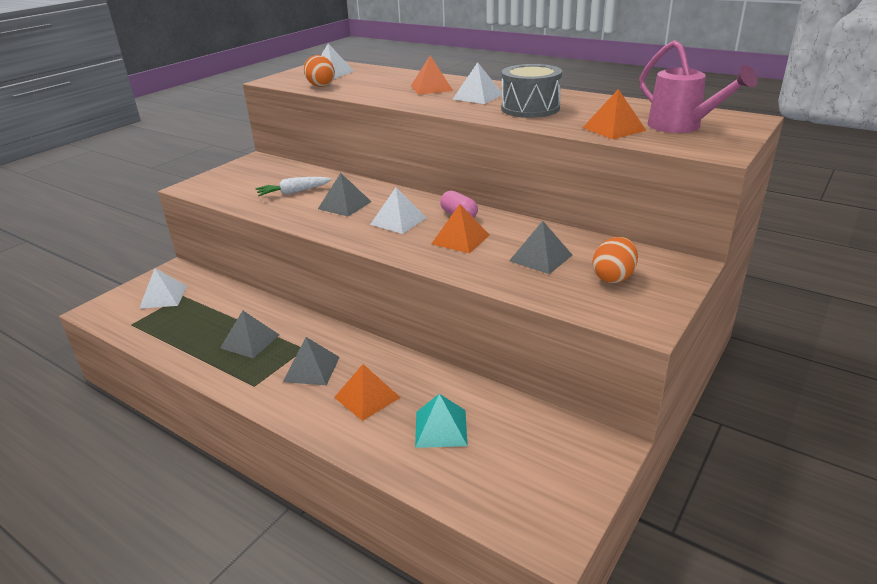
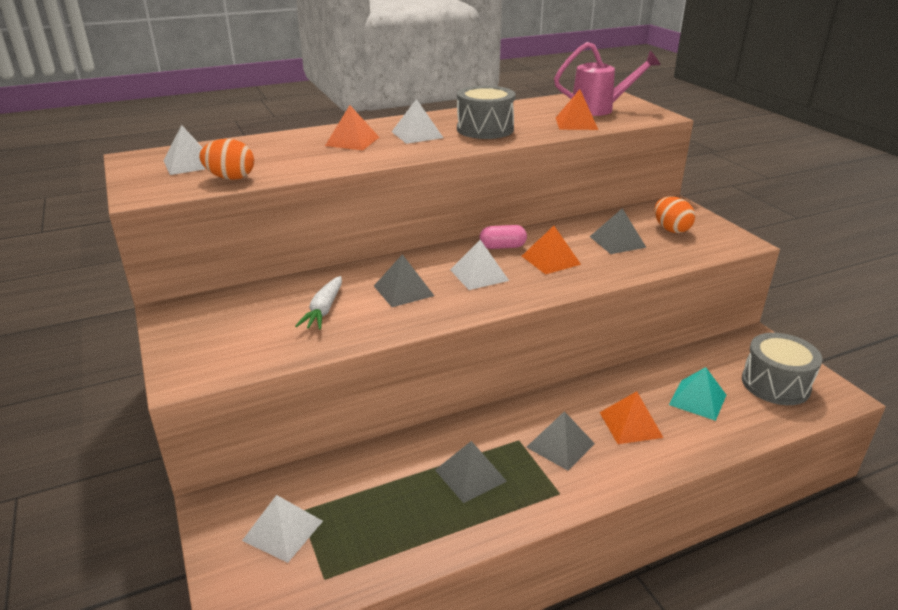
camera: 60 degrees left, 0 degrees up
none -> grey drum [742,333,823,405]

